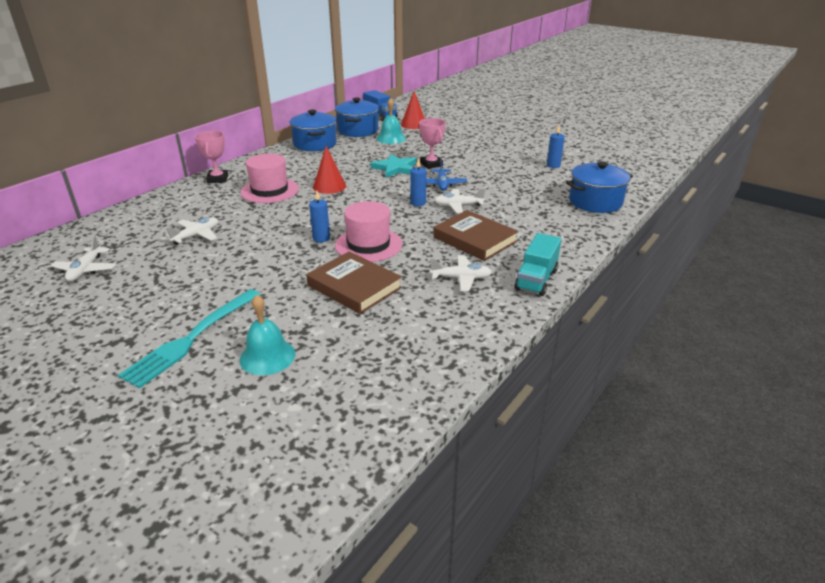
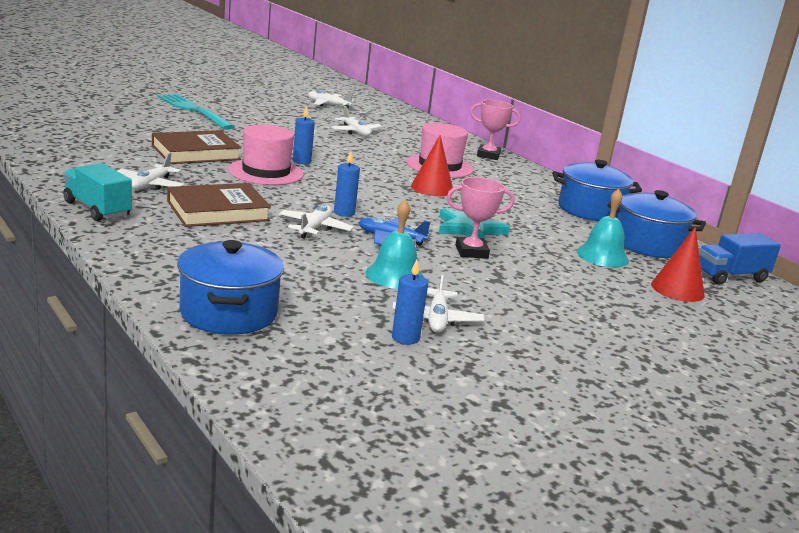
camera: 105 degrees right, 10 degrees down
turquoise bell [240,295,295,375] -> turquoise bell moved to [366,200,424,289]
none -> white plane [392,272,484,333]

